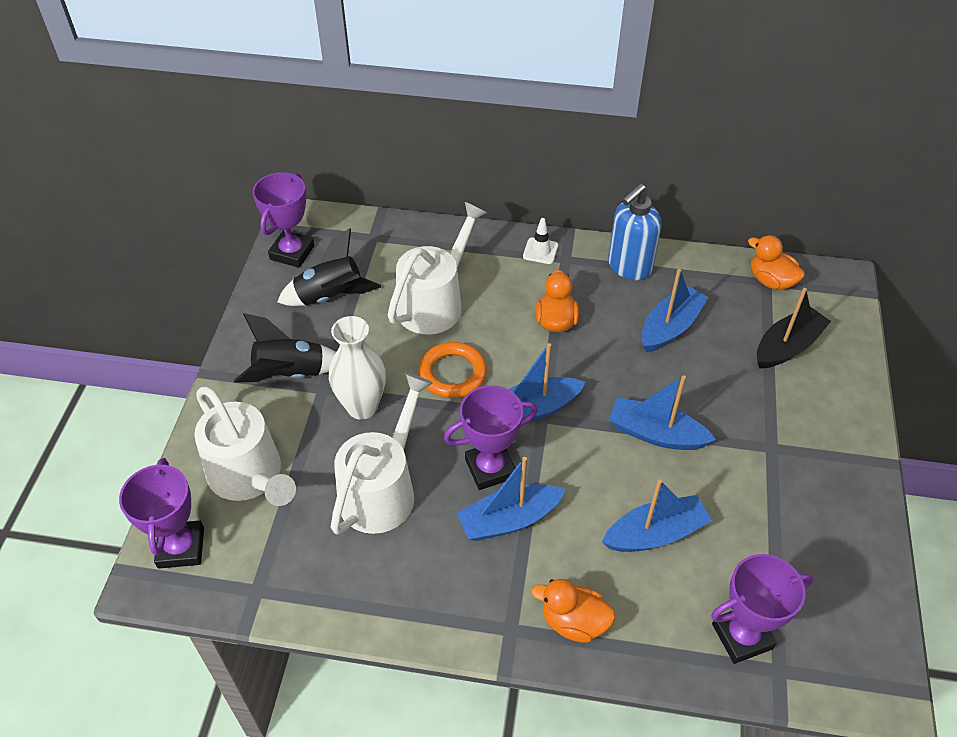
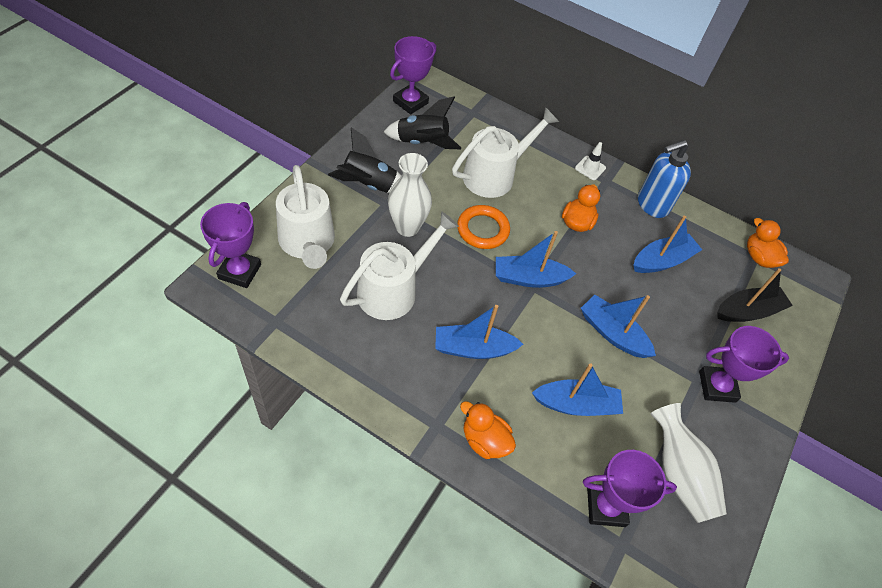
camera: 15 degrees right, 5 degrees up
purple trophy [444,385,538,490] -> purple trophy moved to [699,326,789,403]
none -> white vase [650,403,727,523]

